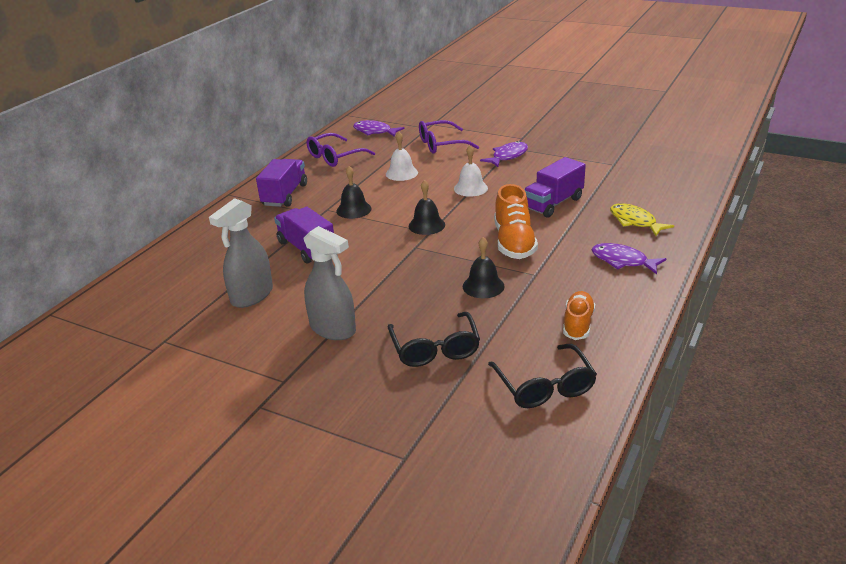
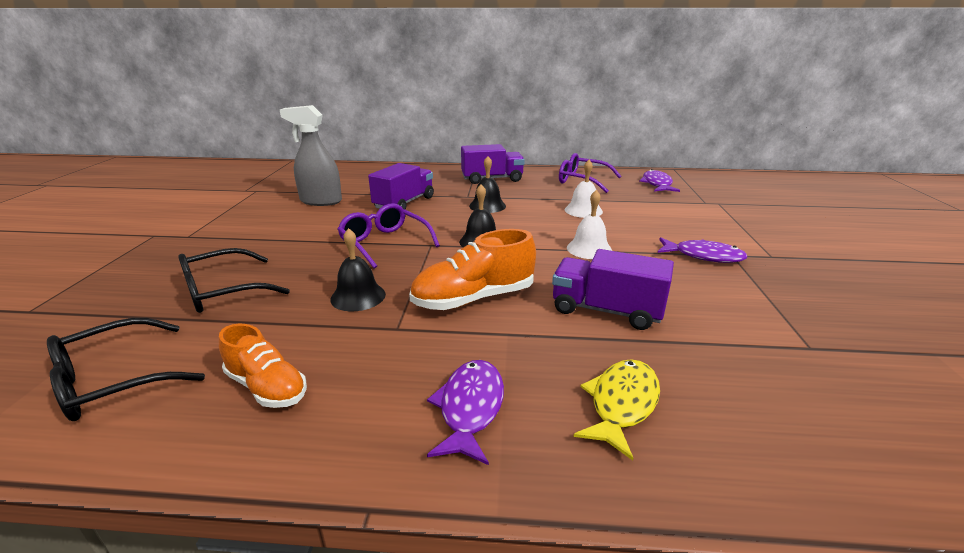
camera: 65 degrees right, 5 degrees down
grey spray bottle [304,226,356,340] -> none
purple glasses [419,120,479,154] -> purple glasses moved to [337,203,440,268]
orange shoe [563,291,595,340] -> orange shoe turned 45 degrees clockwise [219,324,307,408]

